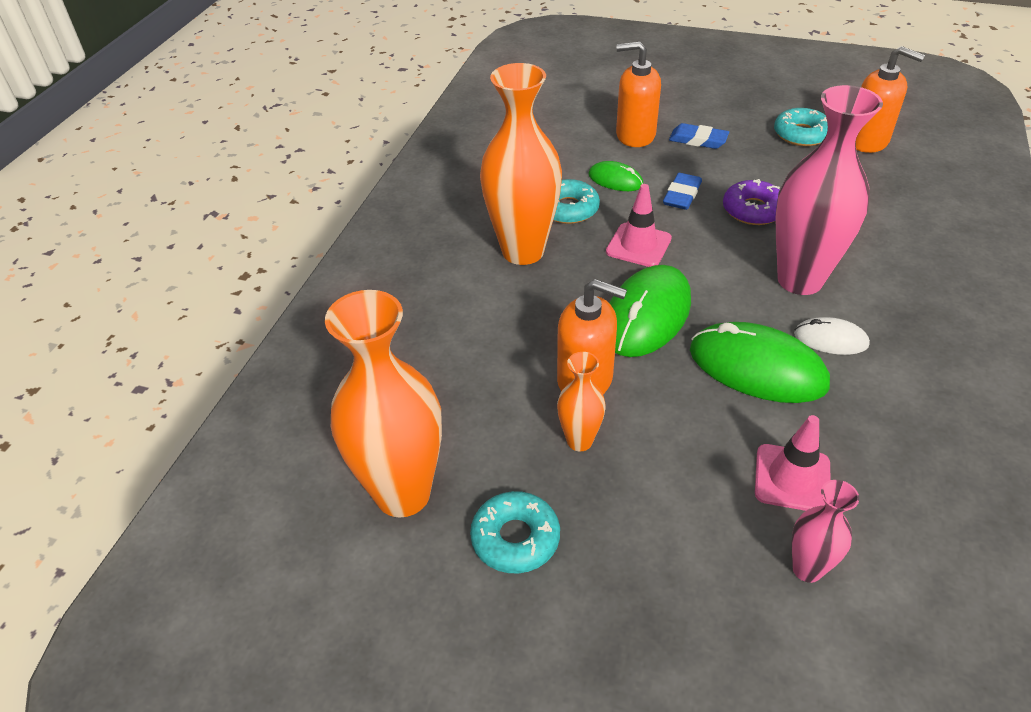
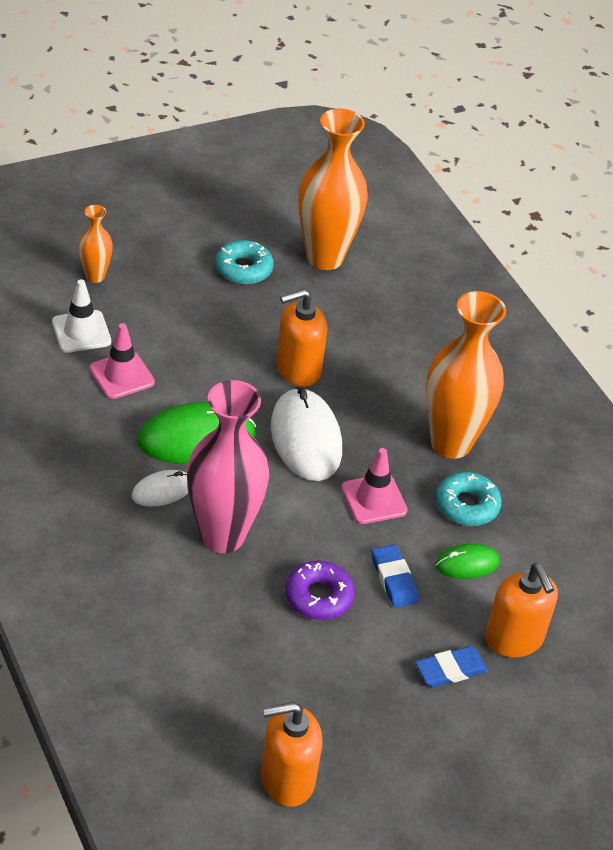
camera: 130 degrees right, 0 degrees up
orange vase [557,352,606,451] -> orange vase moved to [78,205,113,283]
green mouse [609,265,691,357] -> white mouse [271,387,342,481]
orange soap dispenser [616,41,661,147] -> orange soap dispenser turned 105 degrees clockwise [485,564,558,657]
turquoise donut [774,108,828,146] -> none
pink vase [792,480,859,583] -> white traffic cone [52,279,111,353]

